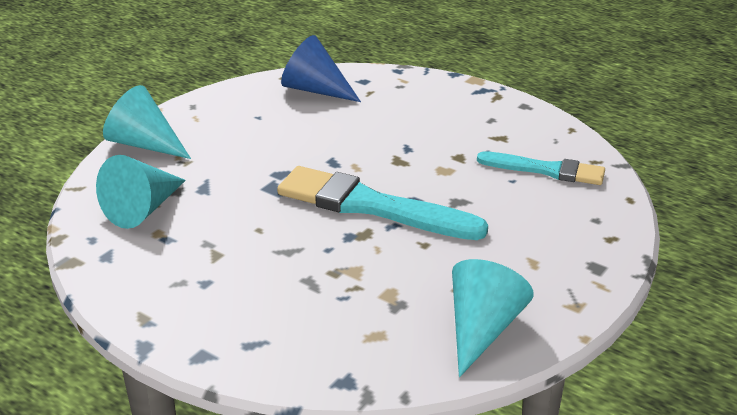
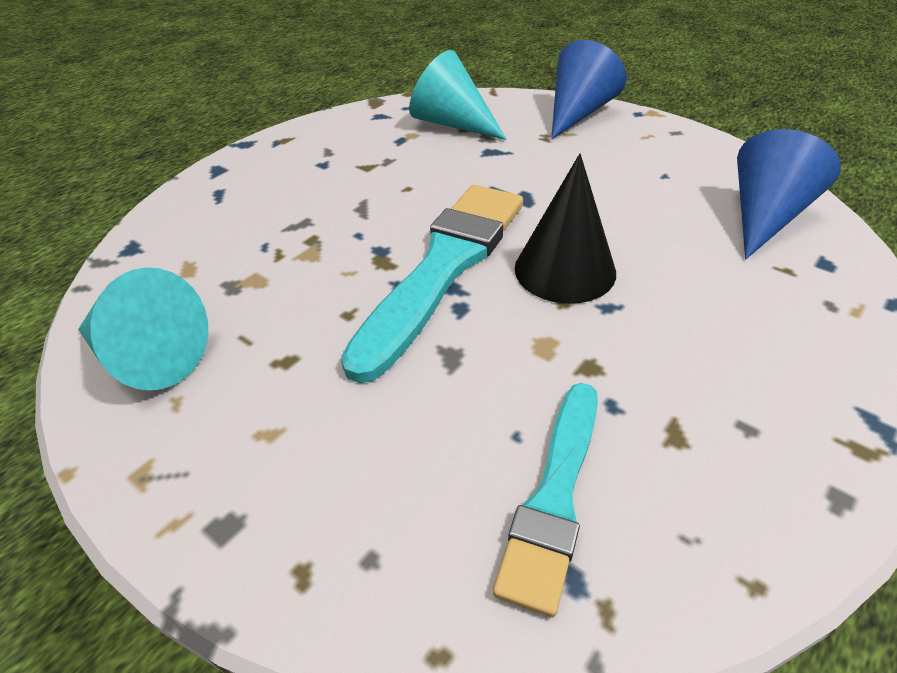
camera: 95 degrees right, 10 degrees up
turquoise cone [103,85,191,159] -> blue cone [551,40,626,139]
none -> black cone [515,154,616,304]

